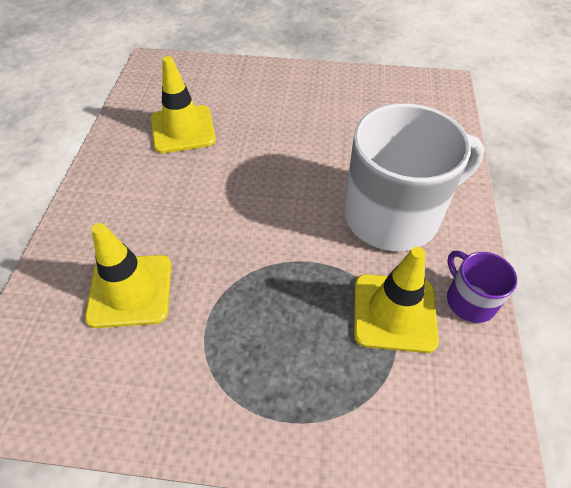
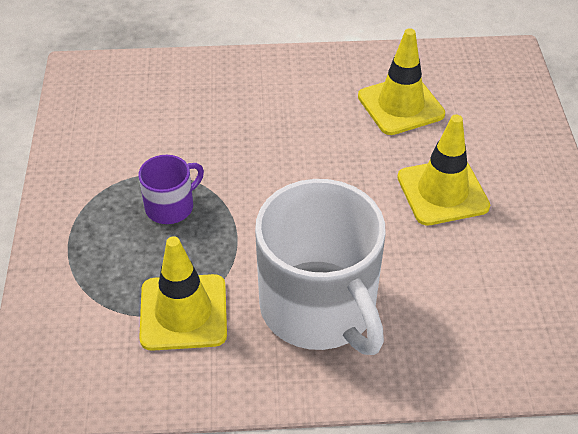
camera: 80 degrees right, 5 degrees down
yellow traffic cone [85,223,172,328] -> yellow traffic cone moved to [397,115,490,225]
purple mug [447,251,517,323] -> purple mug moved to [139,155,204,224]

